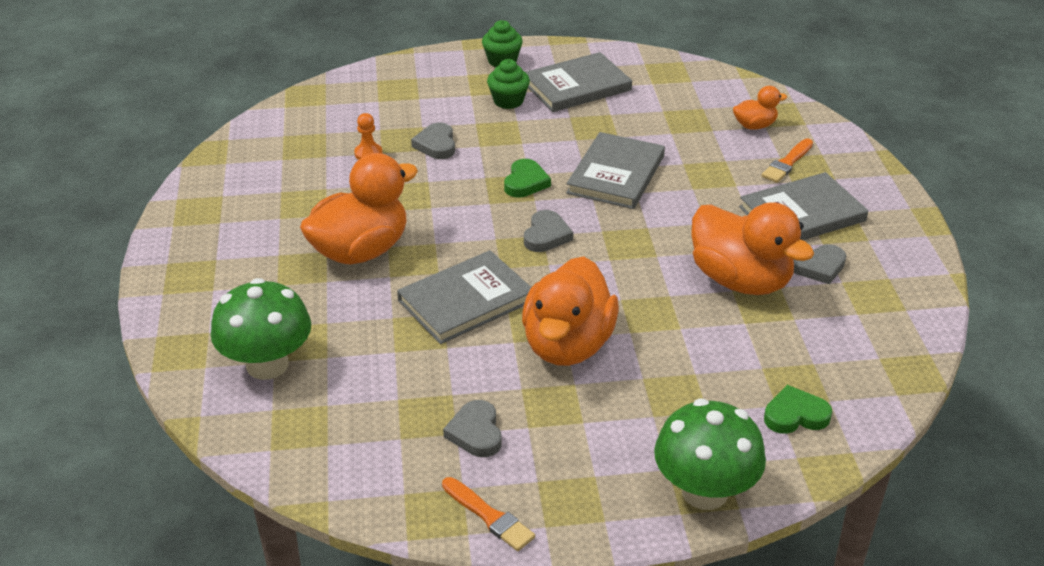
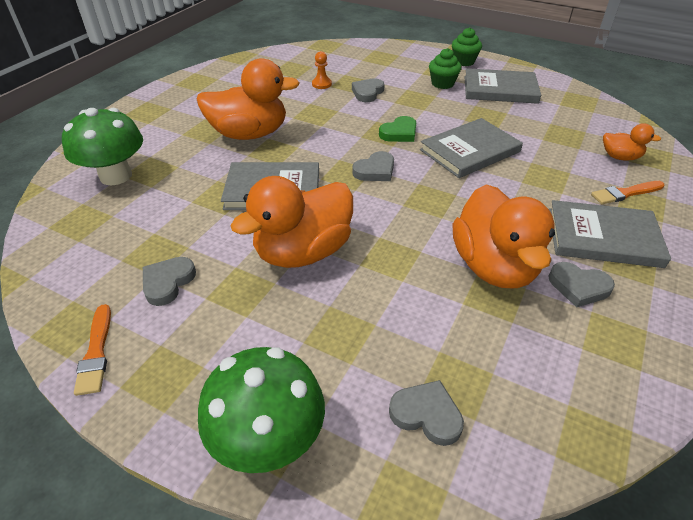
camera: 35 degrees right, 5 degrees up
green heart [764,385,832,434] -> grey heart [389,380,464,446]

